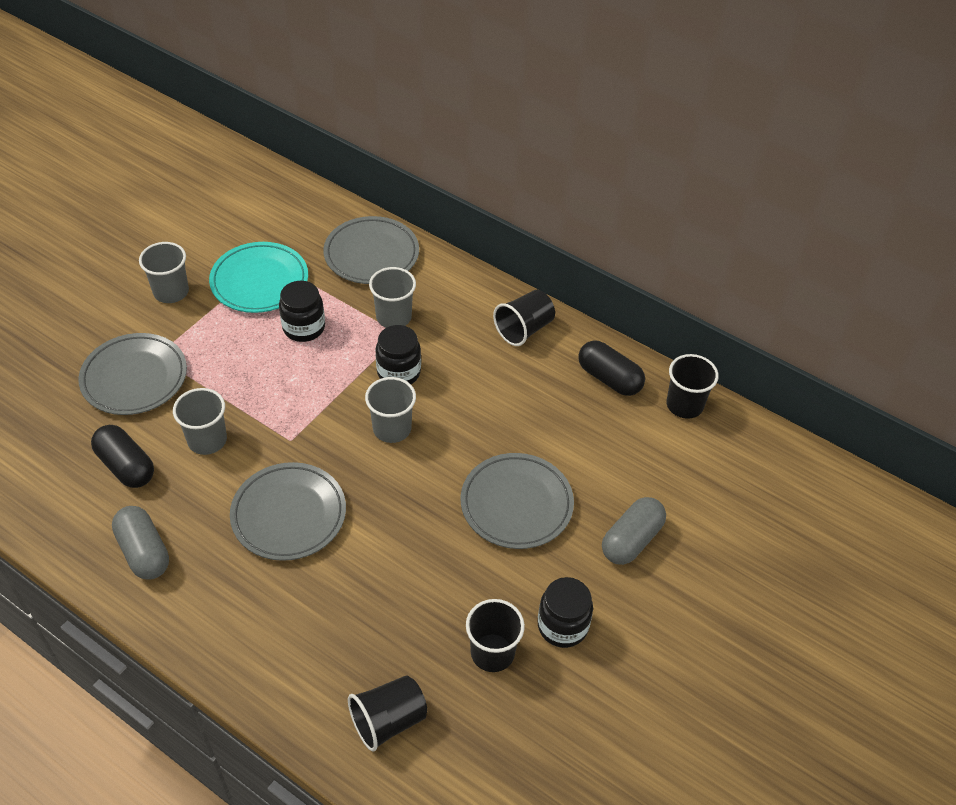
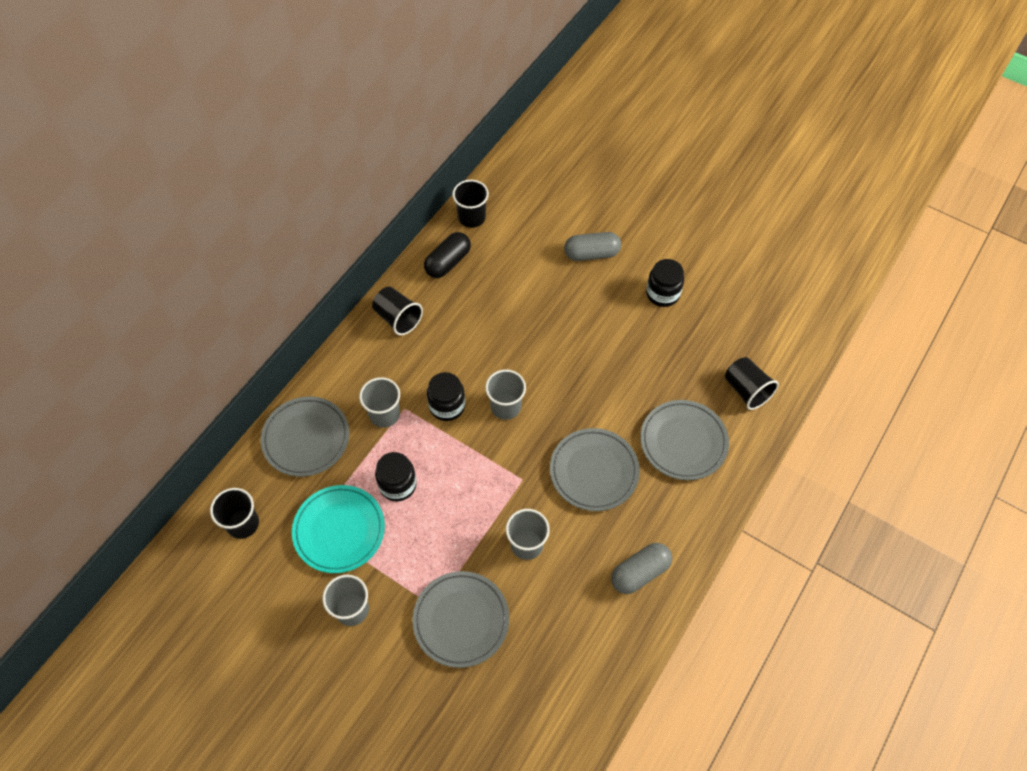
camera: 90 degrees left, 10 degrees up
black capsule [91,425,154,488] -> none
grey plate [460,453,574,549] -> grey plate moved to [640,400,729,480]
black cup [466,599,525,672] -> black cup moved to [210,488,259,539]
grey capsule [602,497,666,565] -> grey capsule turned 45 degrees counterclockwise [564,232,621,261]

